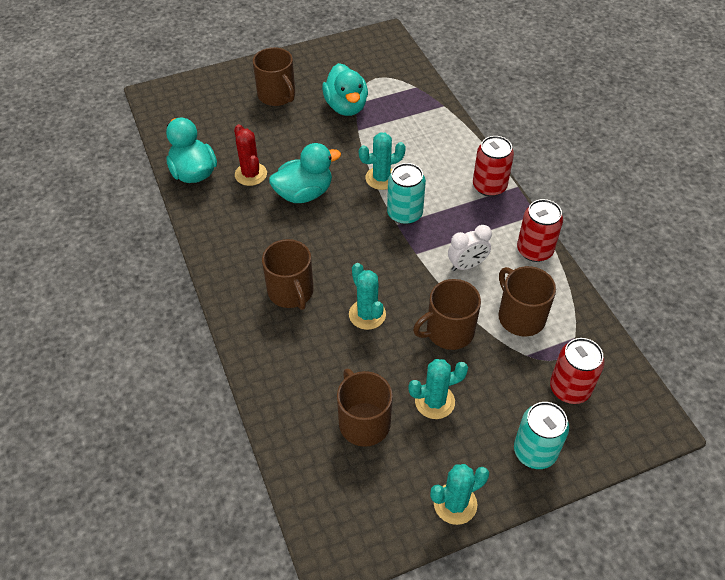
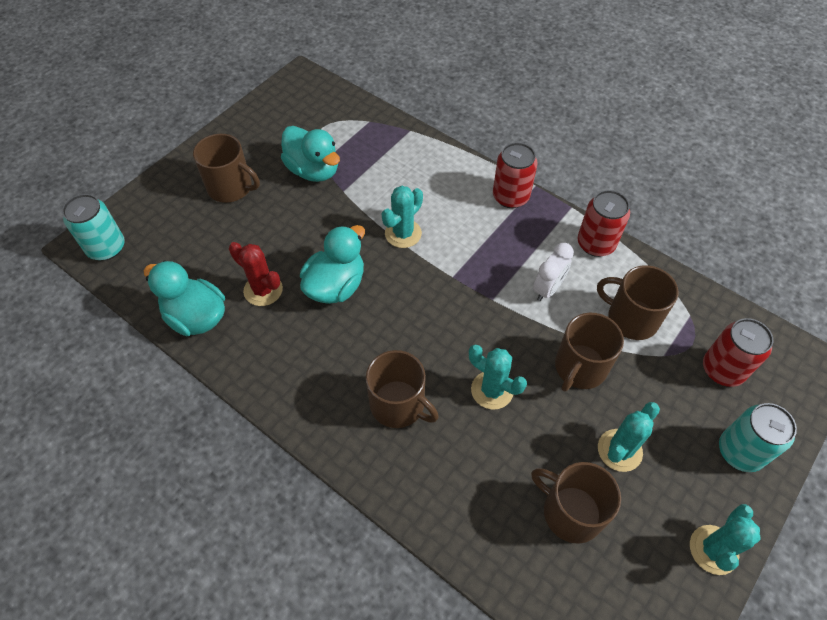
camera: 30 degrees left, 5 degrees up
turquoise can [387,163,426,225] -> turquoise can moved to [62,194,125,261]

